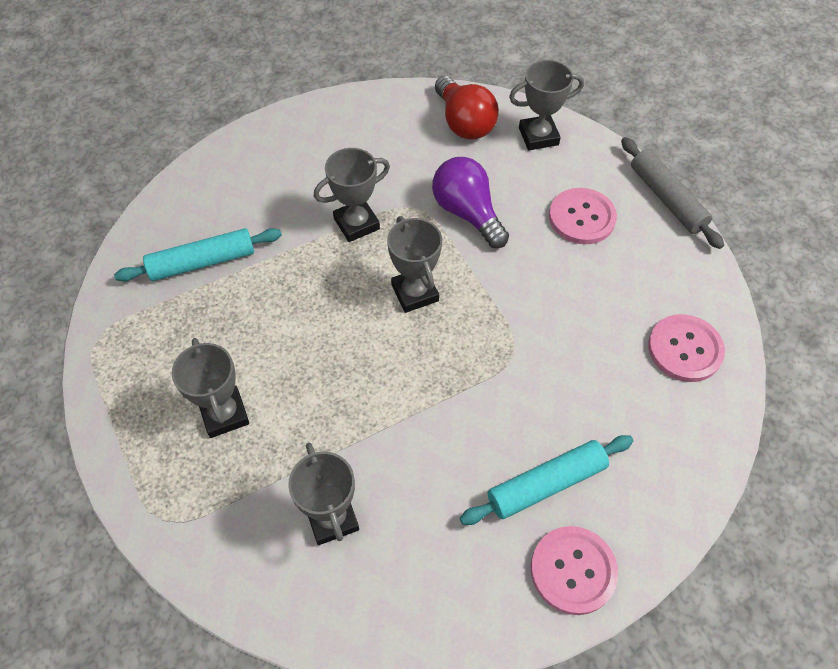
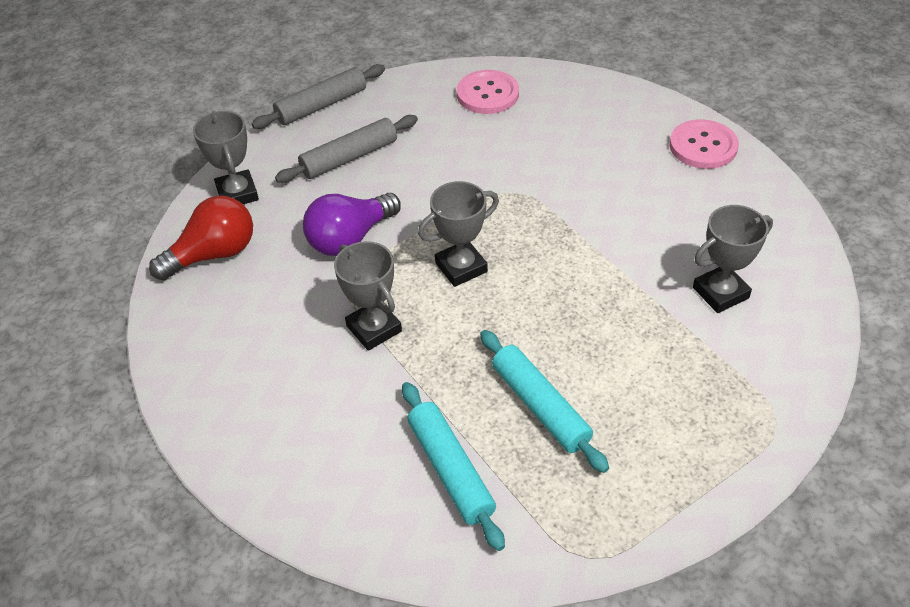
camera: 95 degrees left, 10 degrees down
grey trophy [172,338,249,438] -> none
turquoise rolling pin [460,435,633,525] -> turquoise rolling pin moved to [480,330,609,473]
pink button [549,188,617,245] -> grey rolling pin [275,115,418,183]

